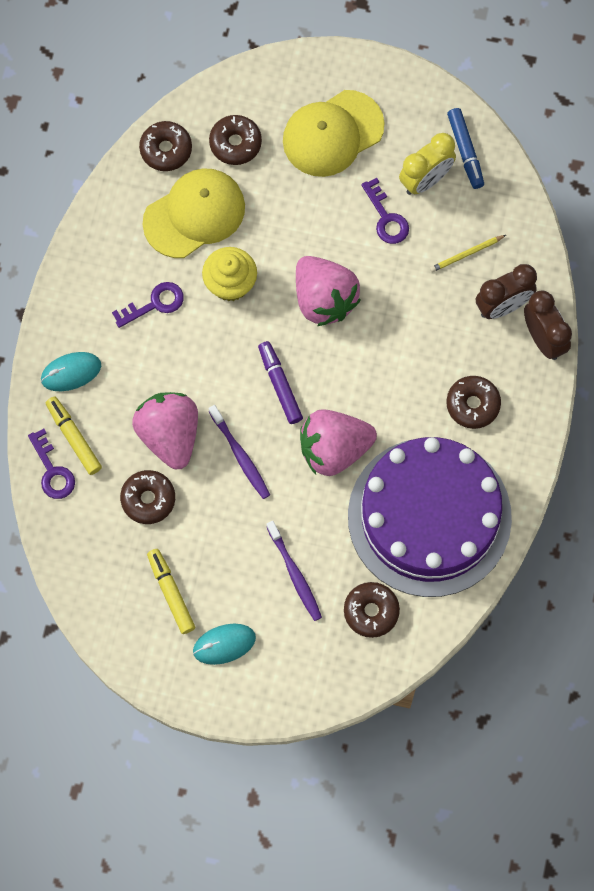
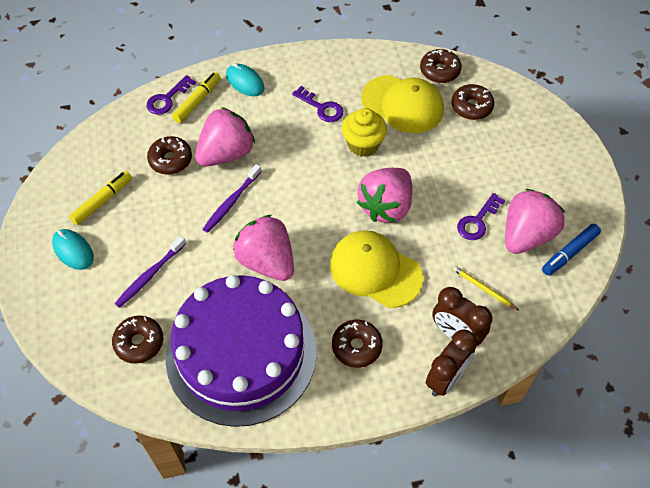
camera: 65 degrees right, 15 degrees down
purple marker [258,341,303,424] -> none
yellow cap [283,90,385,177] -> yellow cap moved to [330,230,423,308]
yellow clock [399,133,456,195] -> pink strawberry [505,189,565,254]

